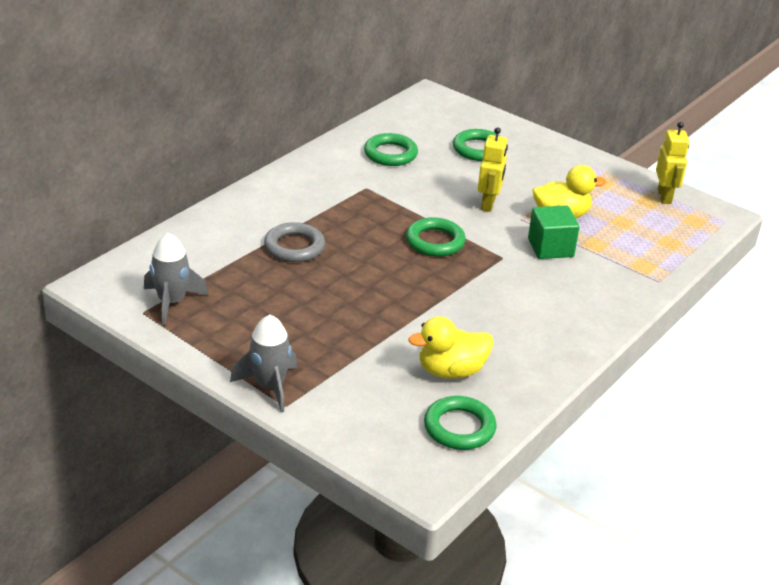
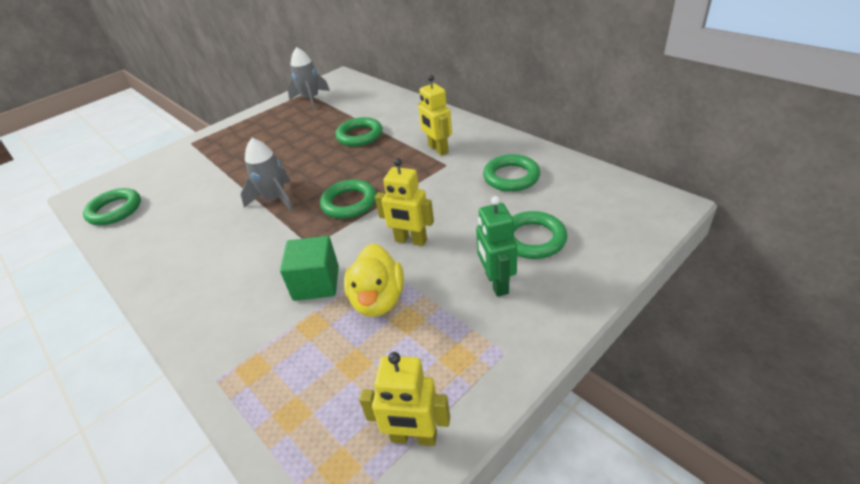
camera: 105 degrees right, 5 degrees up
grey rocket [230,315,297,412] -> grey rocket moved to [241,138,294,212]
grey ring [264,222,325,262] -> green ring [336,117,383,147]
yellow duck [408,316,493,379] -> none
none -> yellow robot [418,75,452,156]
none -> green robot [476,196,517,297]

